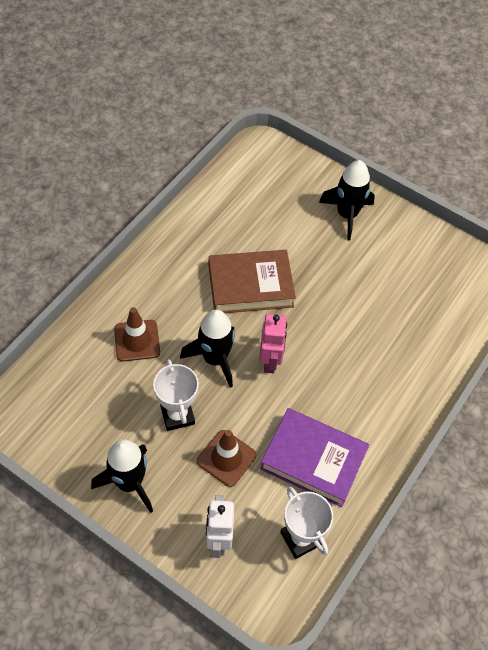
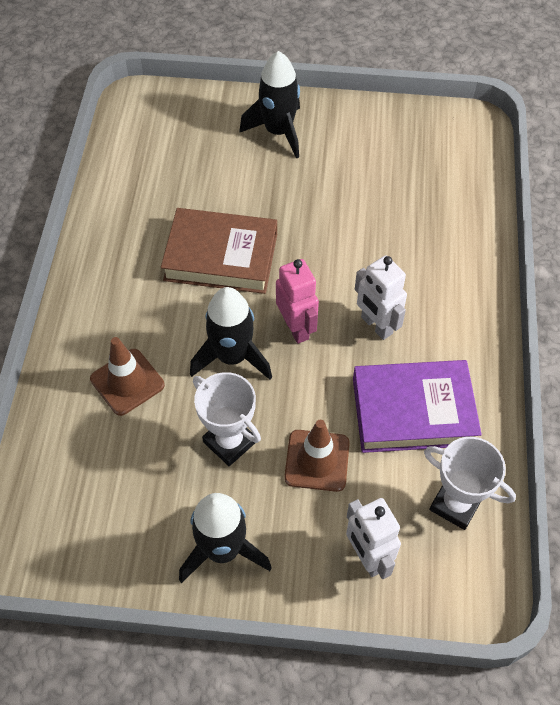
camera: 25 degrees left, 0 degrees up
brown book [209,250,296,313] -> brown book turned 45 degrees clockwise [161,208,277,294]
none -> white robot [355,255,407,340]

